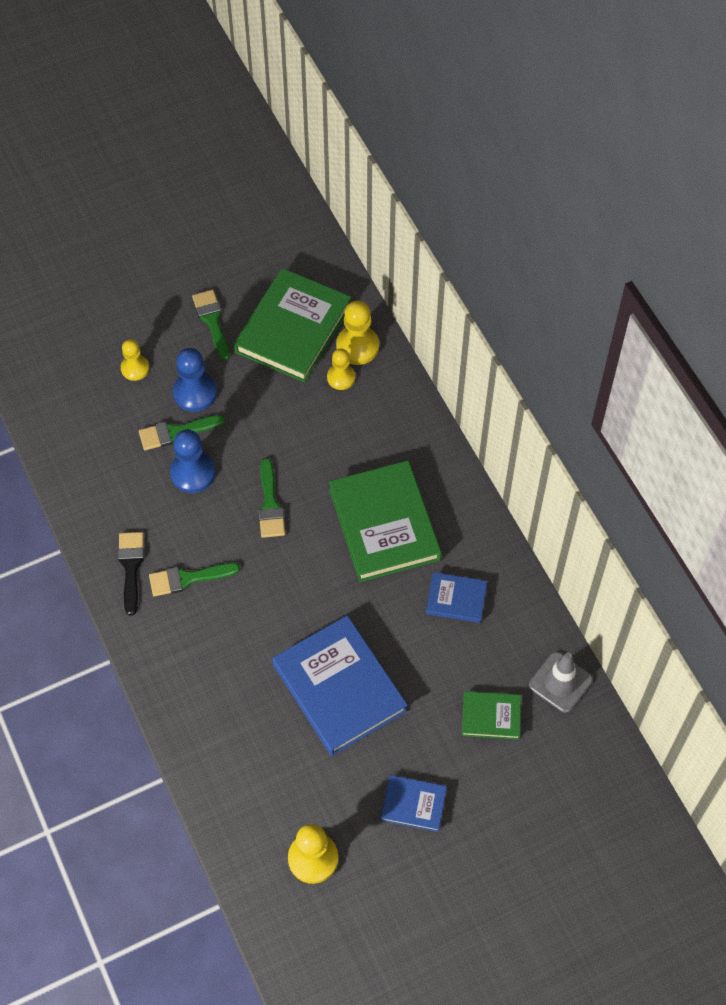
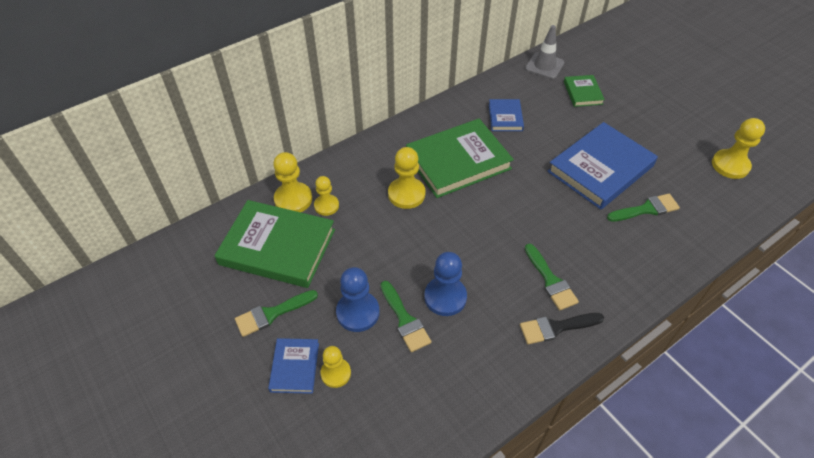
camera: 100 degrees left, 10 degrees down
green brush [258,458,285,538] -> green brush moved to [607,194,680,222]
blue book [381,775,447,832] -> blue book moved to [268,338,319,394]
none -> yellow pawn [388,147,425,209]

